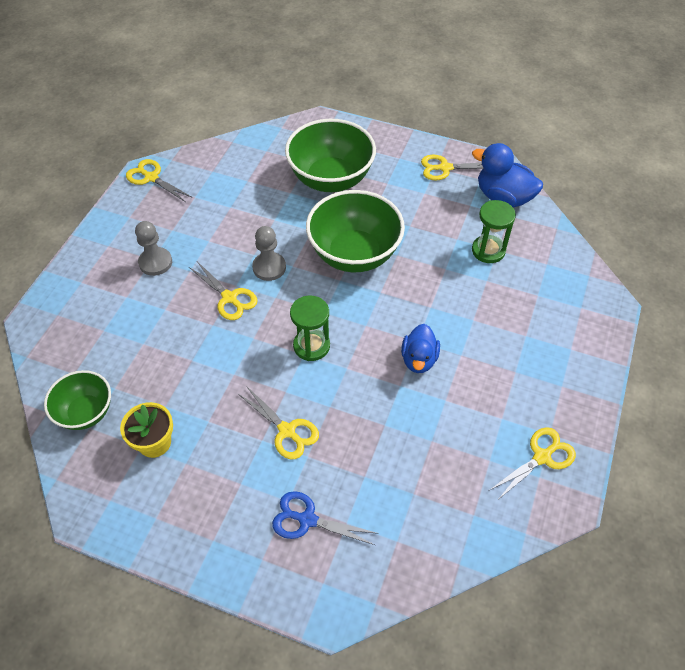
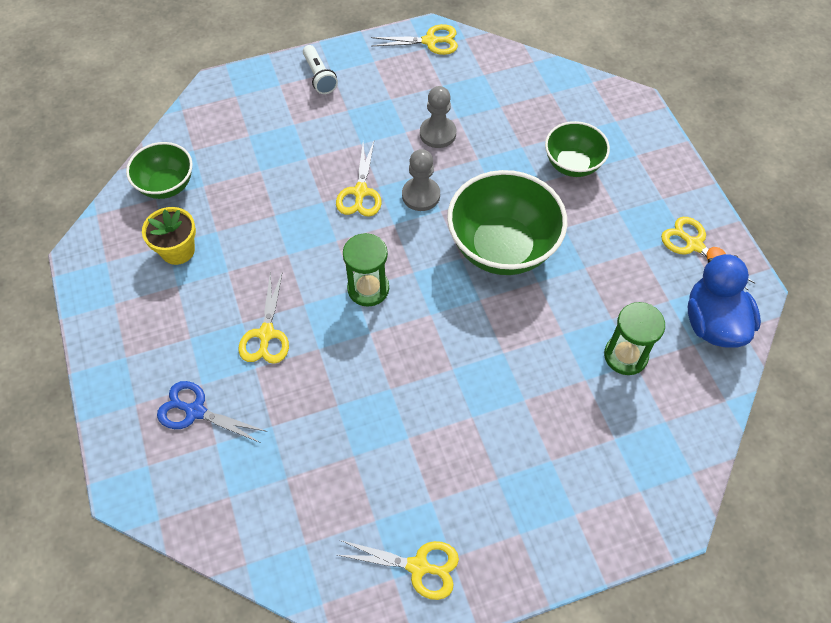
camera: 50 degrees right, 5 degrees up
yellow scissors [126,159,193,202] -> yellow scissors turned 90 degrees clockwise [371,24,458,55]
grey pawn [135,221,172,276] -> grey pawn moved to [420,86,456,148]
blue scissors [272,491,379,545] -> blue scissors turned 45 degrees counterclockwise [157,381,267,443]
green bowl [285,119,376,192] -> green bowl [545,121,610,177], size x0.58
blue duck [401,324,440,373] -> none
none -> white flashlight [303,45,338,94]

